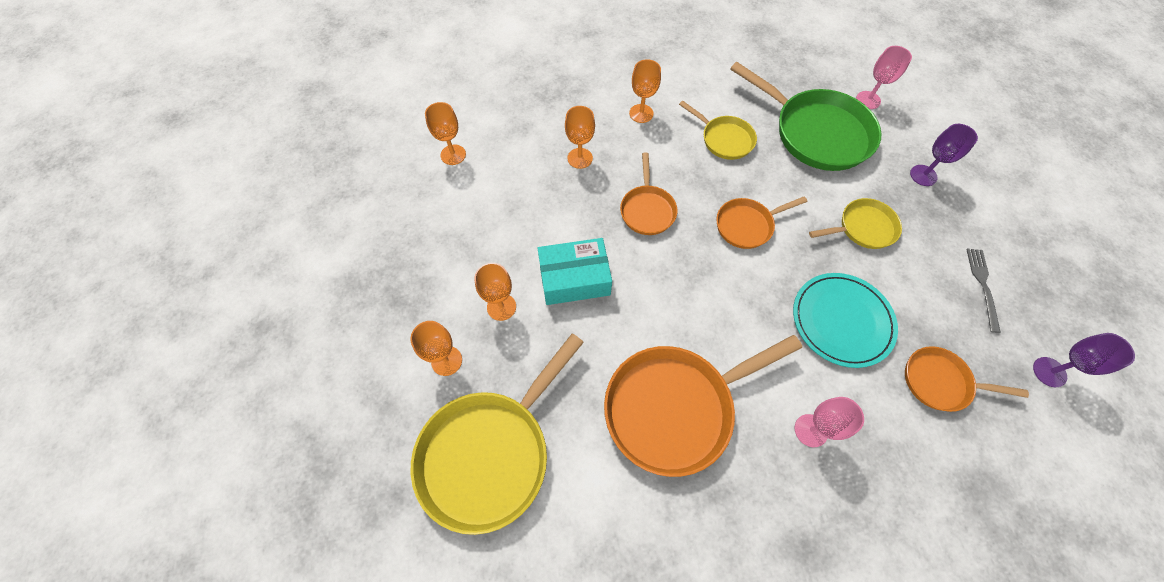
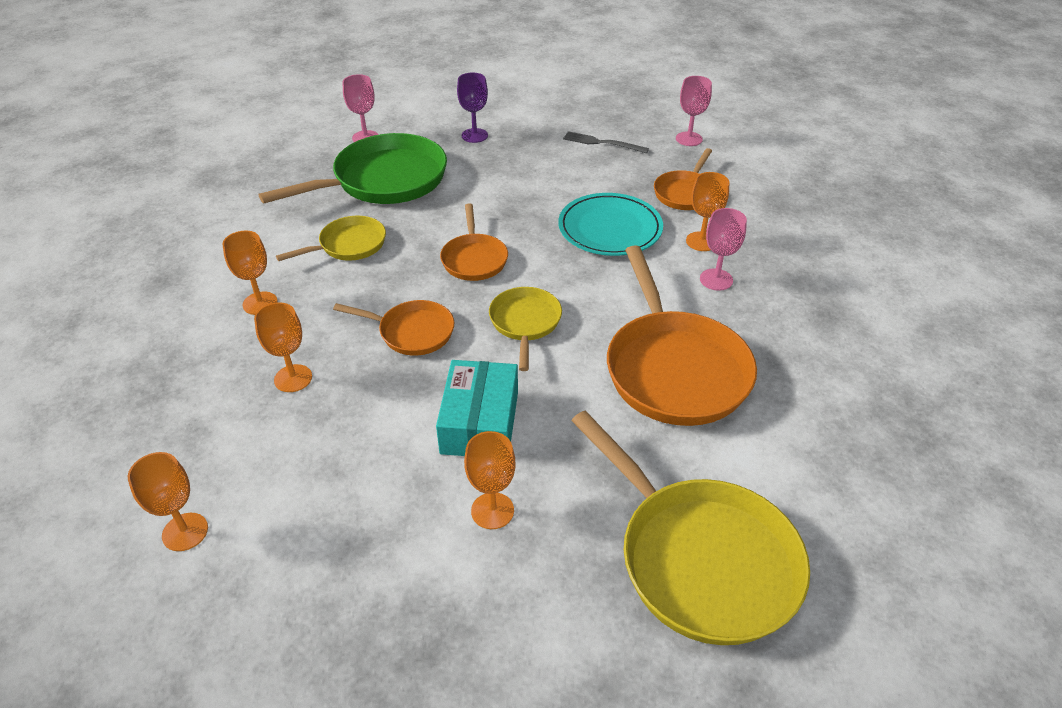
camera: 75 degrees left, 20 degrees down
orange goblet [410,321,462,376] -> orange goblet moved to [686,172,729,251]
yellow pan [809,198,902,249] -> yellow pan moved to [489,287,562,371]
purple goblet [1033,333,1135,387] -> pink goblet [676,76,712,146]

